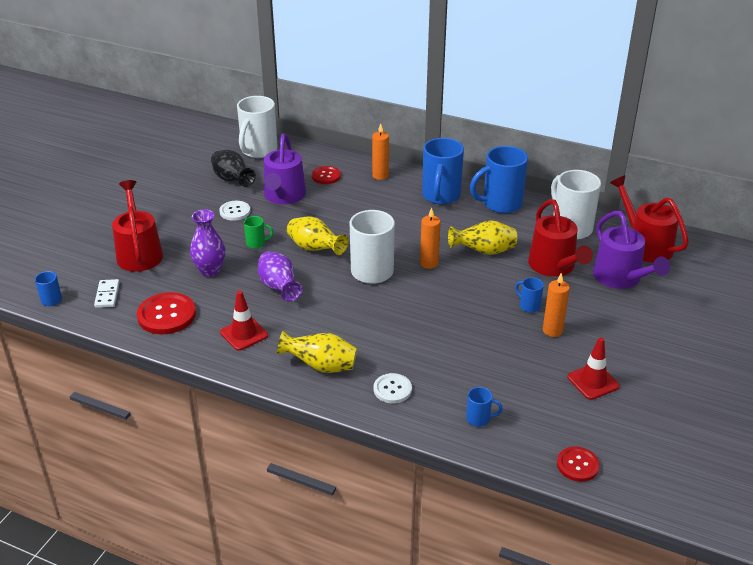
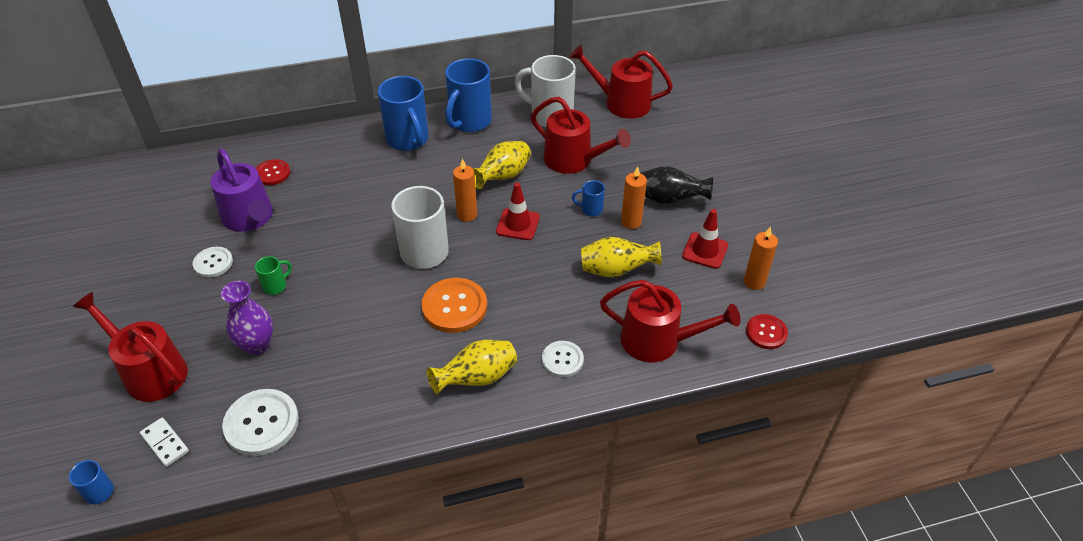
camera: 40 degrees left, 10 degrees up
red button [137,292,196,334] -> white button [222,389,299,456]
black vase [211,150,256,187] -> black vase moved to [641,166,713,204]
red traffic cone [220,291,268,351] -> red traffic cone moved to [496,183,540,240]
white mug [237,96,278,158] -> none
purple vase [258,251,302,301] -> none
yellow vase [287,216,348,255] -> yellow vase moved to [581,237,662,277]
orange candle [372,124,389,180] -> orange candle moved to [744,227,778,290]
blue mug [466,387,503,427] -> red watering can [600,280,741,363]
purple watering can [593,211,670,289] -> none
none -> orange button [421,278,487,333]

